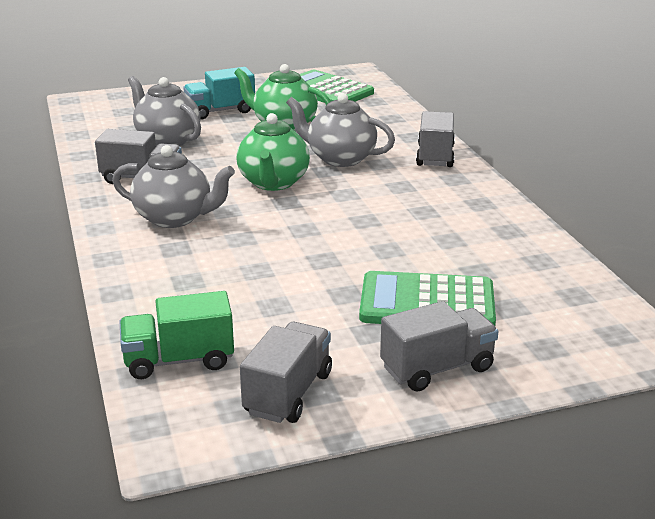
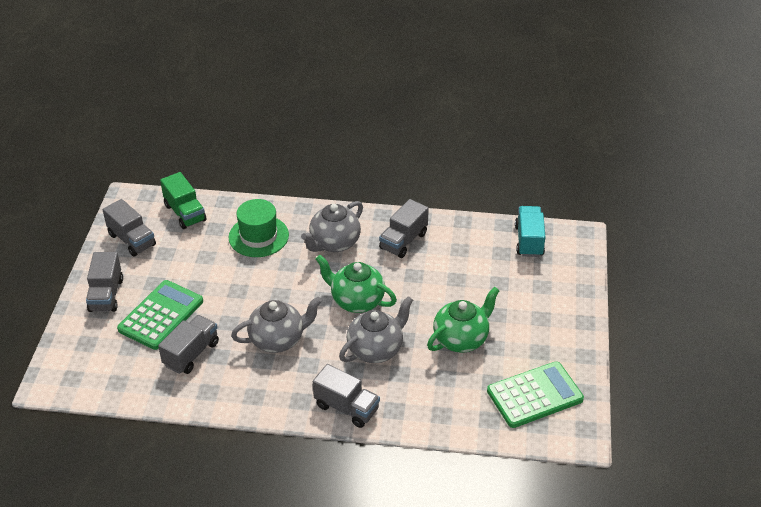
camera: 115 degrees right, 15 degrees up
green truck [119,291,234,379] -> green truck turned 135 degrees clockwise [160,172,206,229]
grey teapot [128,76,201,146] -> grey teapot moved to [231,297,322,353]
turquoise truck [183,67,255,119] -> turquoise truck moved to [515,206,545,257]
none -> grey truck [158,315,219,374]
none -> green hat [228,199,289,257]

